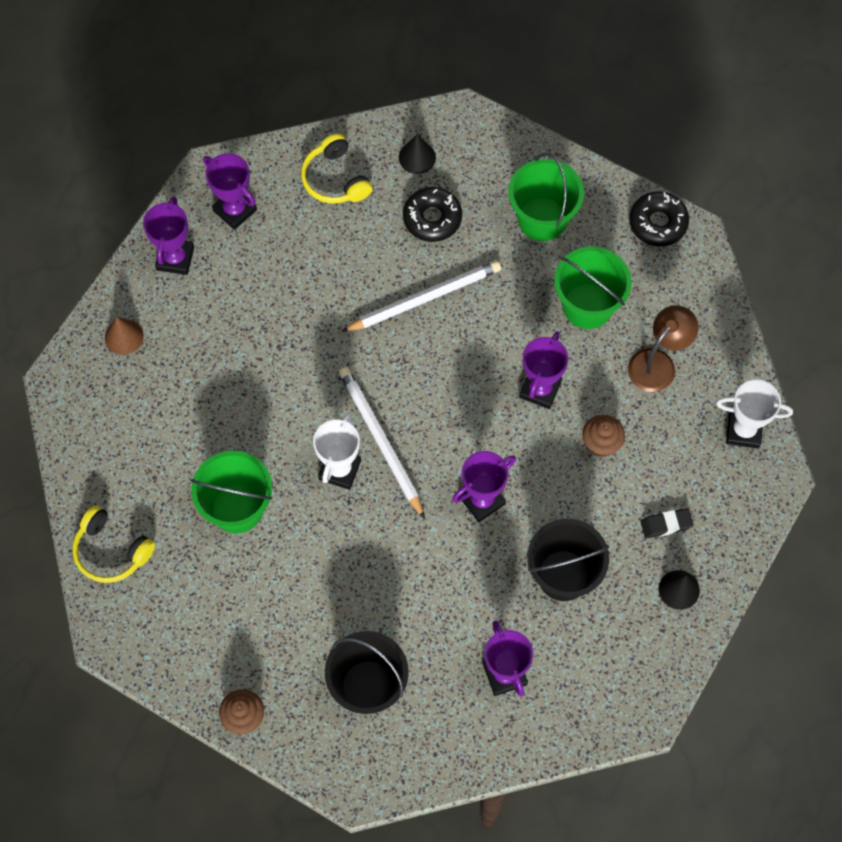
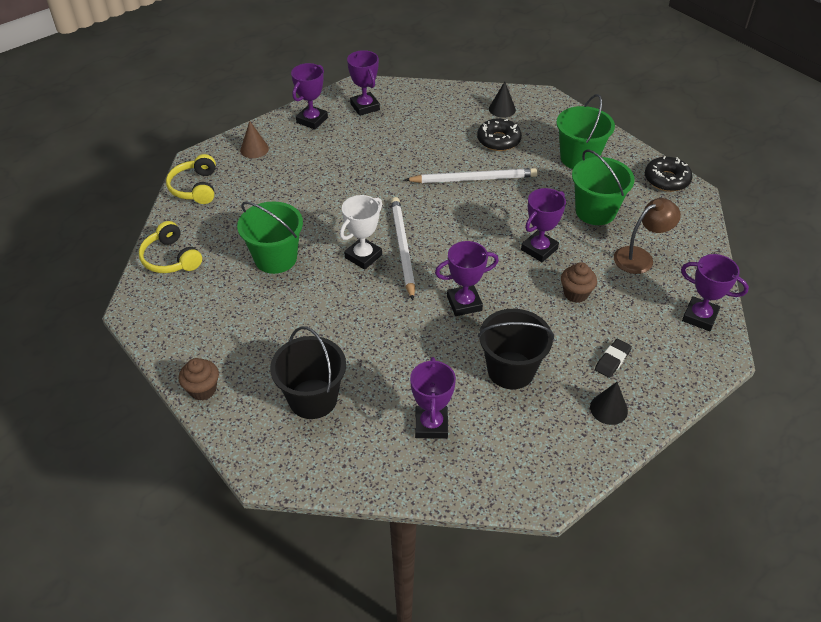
camera: 20 degrees right, 20 degrees down
yellow headphones [301,133,372,204] -> yellow headphones moved to [166,154,216,204]
black eraser [641,508,693,538] -> black eraser turned 60 degrees counterclockwise [595,339,632,378]
white trophy [716,380,793,449] -> purple trophy [681,254,749,331]

